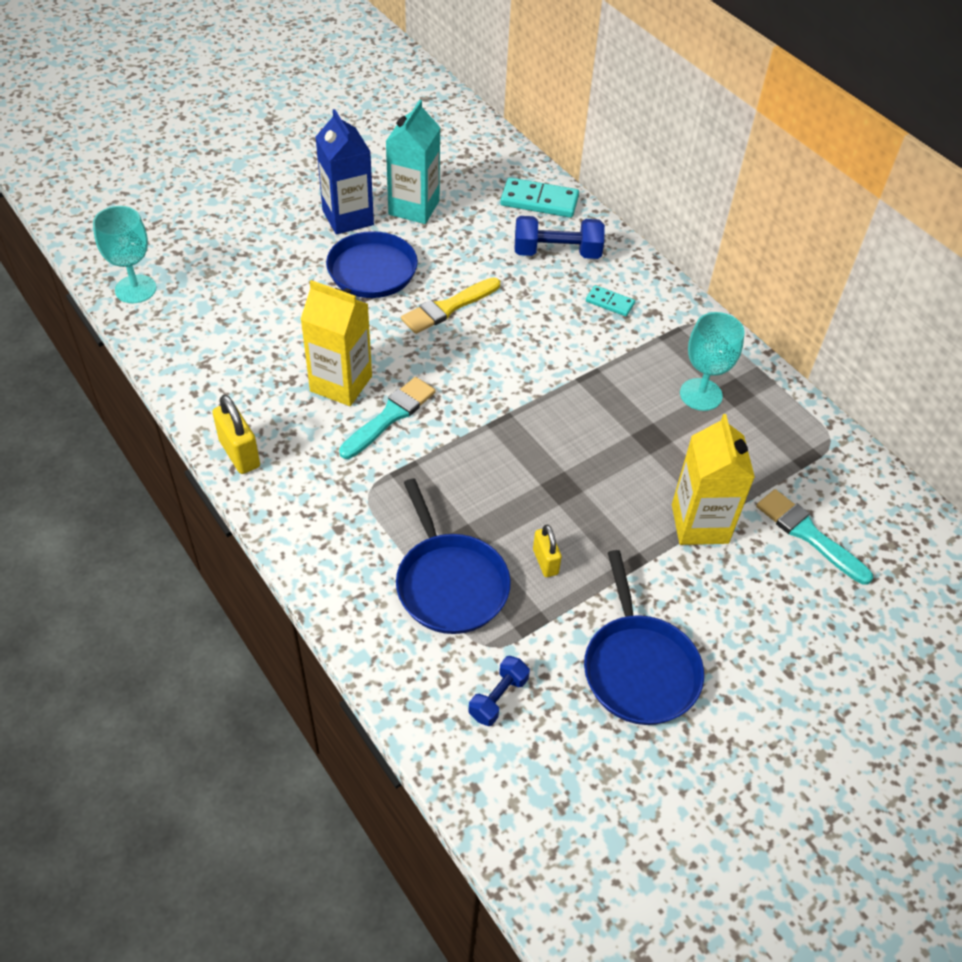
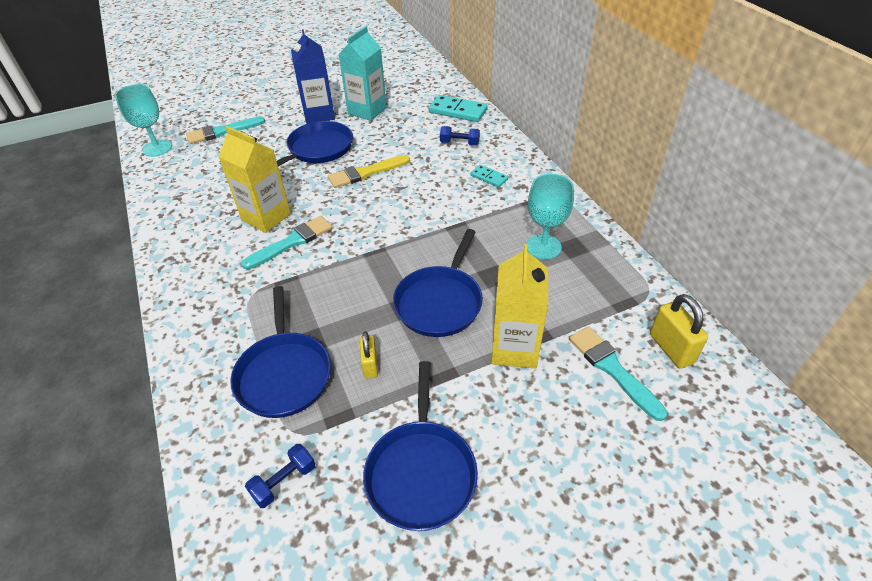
camera: 15 degrees right, 5 degrees down
yellow padlock [212,395,260,474] -> yellow padlock moved to [650,294,708,368]
blue dumbbell [515,216,605,259] -> blue dumbbell [440,126,480,146], size x0.59
none -> turquoise brush [186,116,265,144]
none -> blue pan [393,229,483,337]

